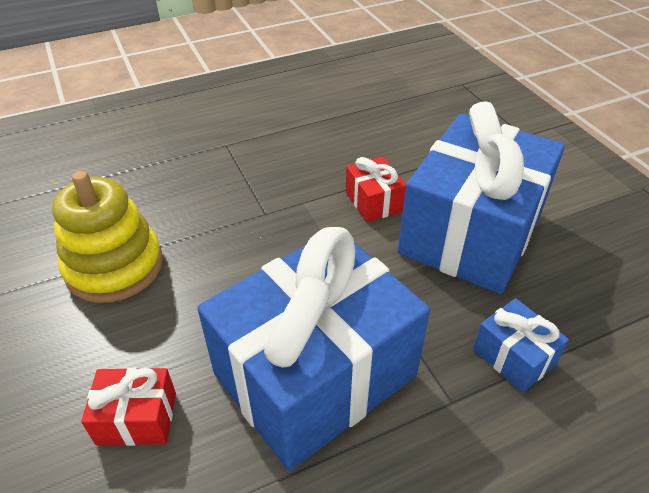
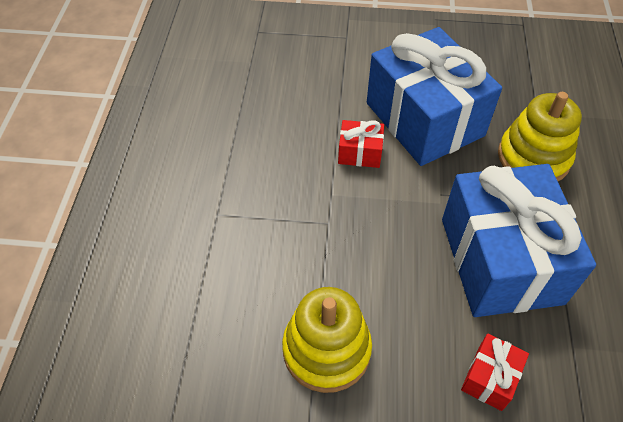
camera: 60 degrees left, 10 degrees up
blue gift [473,298,569,393] -> yellow stacking toy [498,92,582,181]

